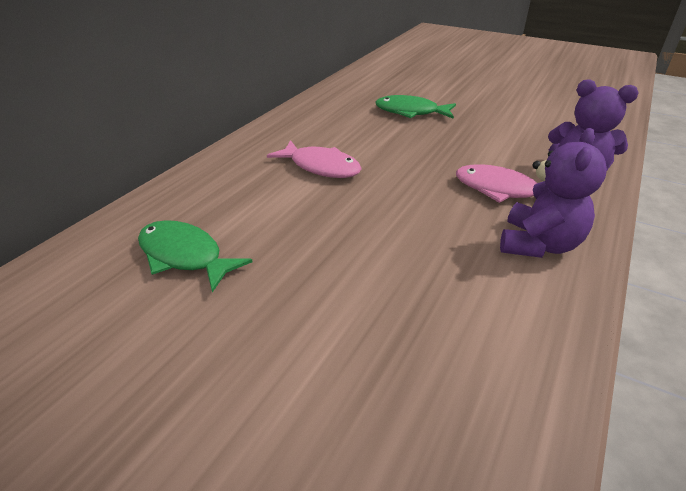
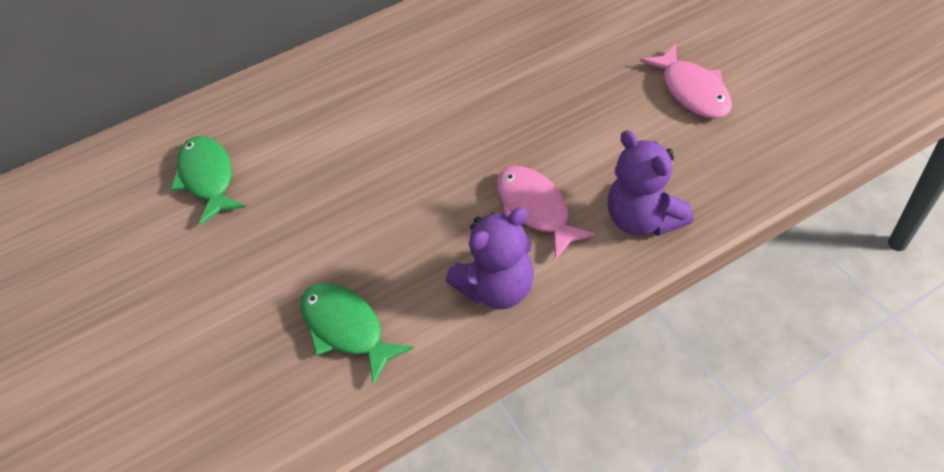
camera: 35 degrees right, 15 degrees up
pink fish [267,140,362,178] -> pink fish moved to [640,44,732,119]
green fish [375,95,456,119] -> green fish moved to [300,283,414,385]

